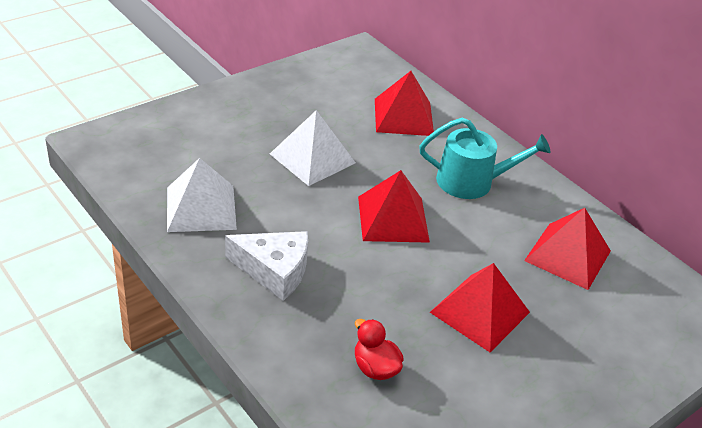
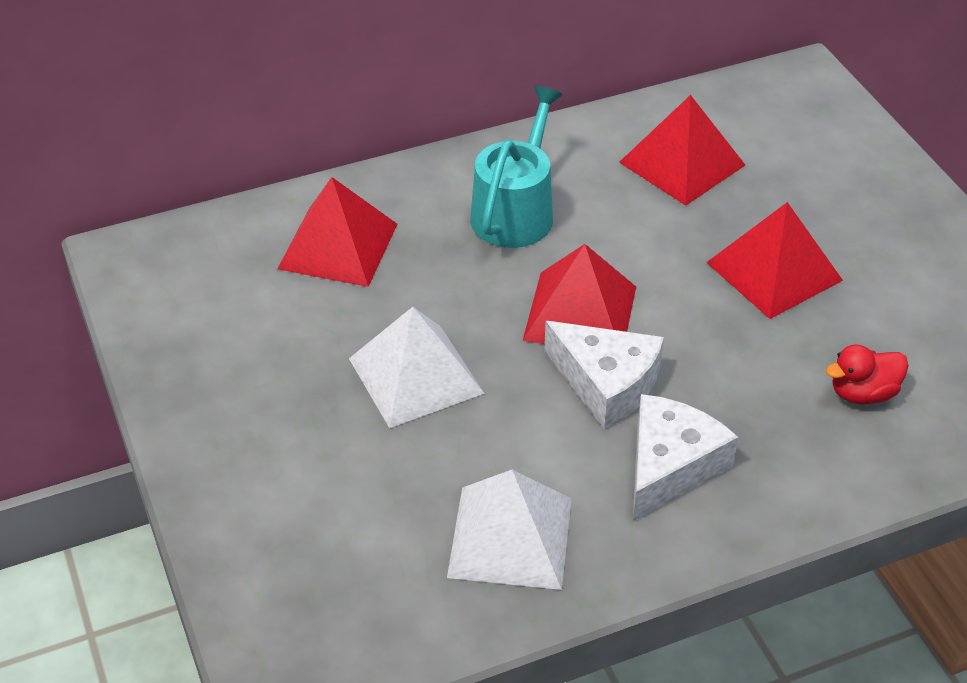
camera: 70 degrees left, 5 degrees up
none -> white cheese [544,321,664,429]

